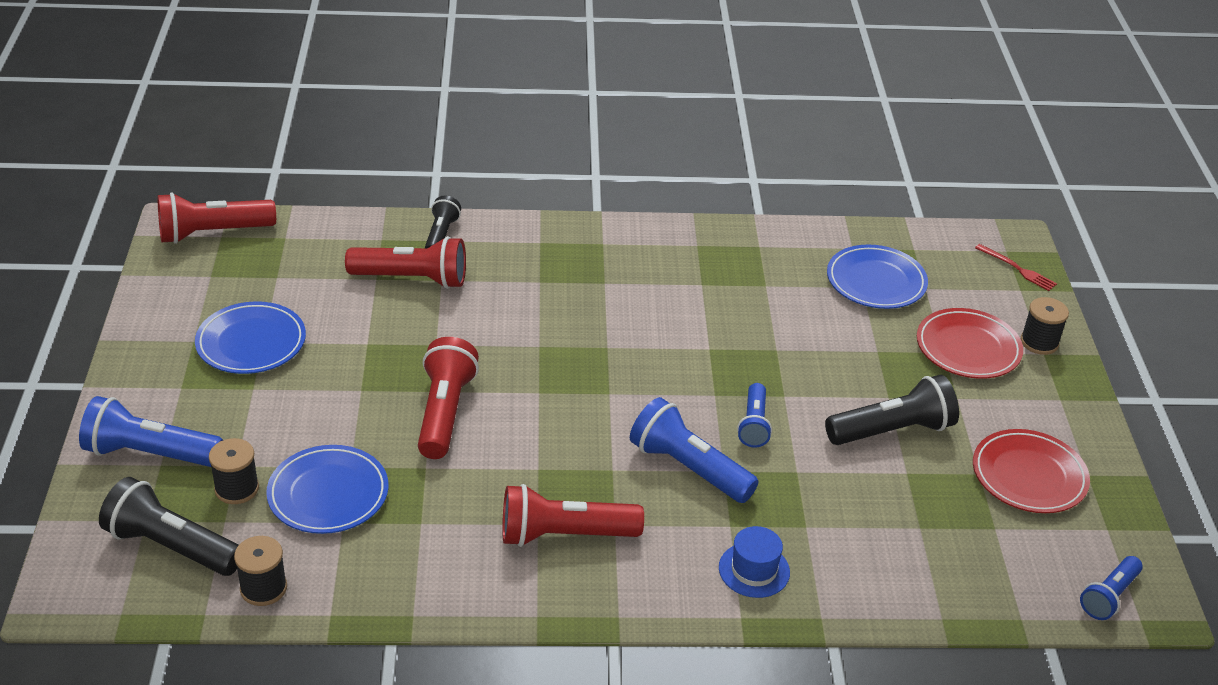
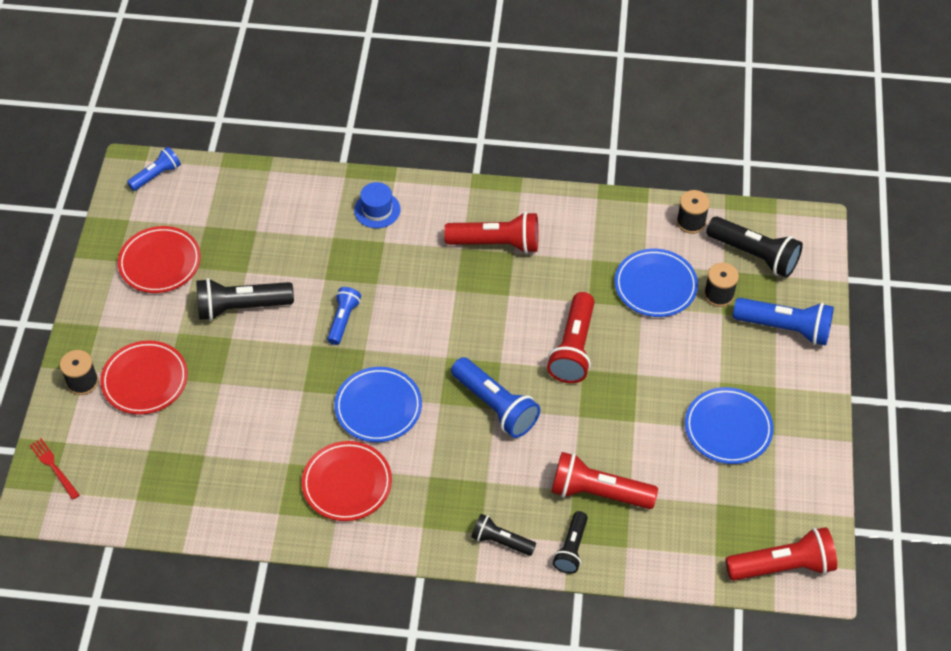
camera: 170 degrees left, 15 degrees up
blue flashlight [630,397,759,503] -> blue flashlight moved to [451,357,540,438]
blue plate [827,244,928,309] -> blue plate moved to [334,367,422,442]
none -> red plate [302,441,392,521]
none -> black flashlight [471,514,536,556]

